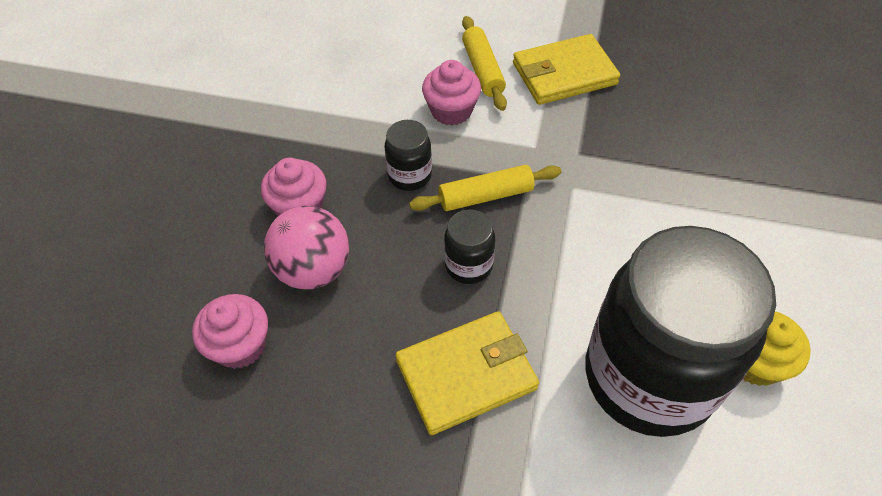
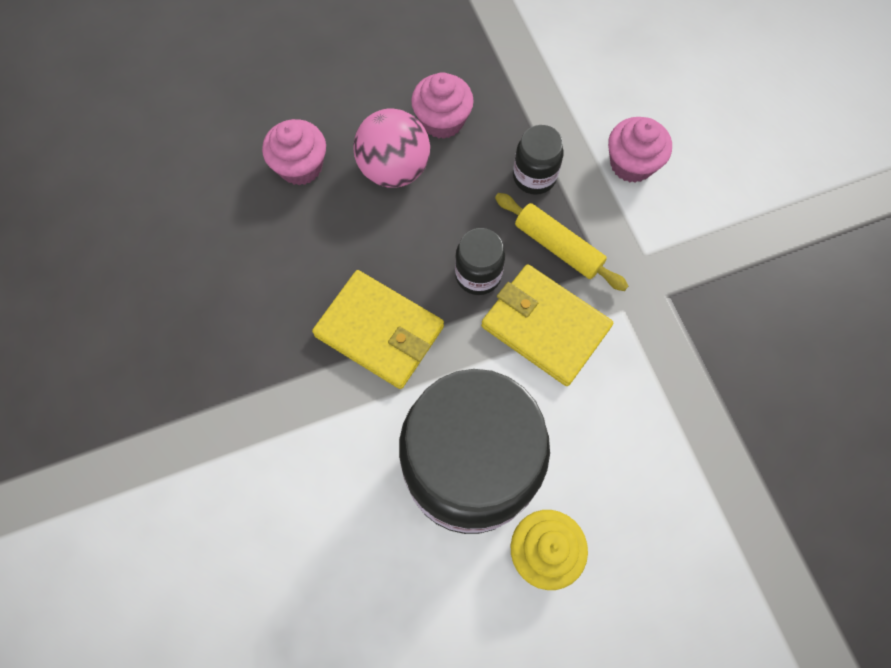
camera: 55 degrees right, 15 degrees up
yellow rolling pin [462,16,507,111] -> none
yellow wallet [513,34,620,105] -> yellow wallet moved to [481,264,613,386]

